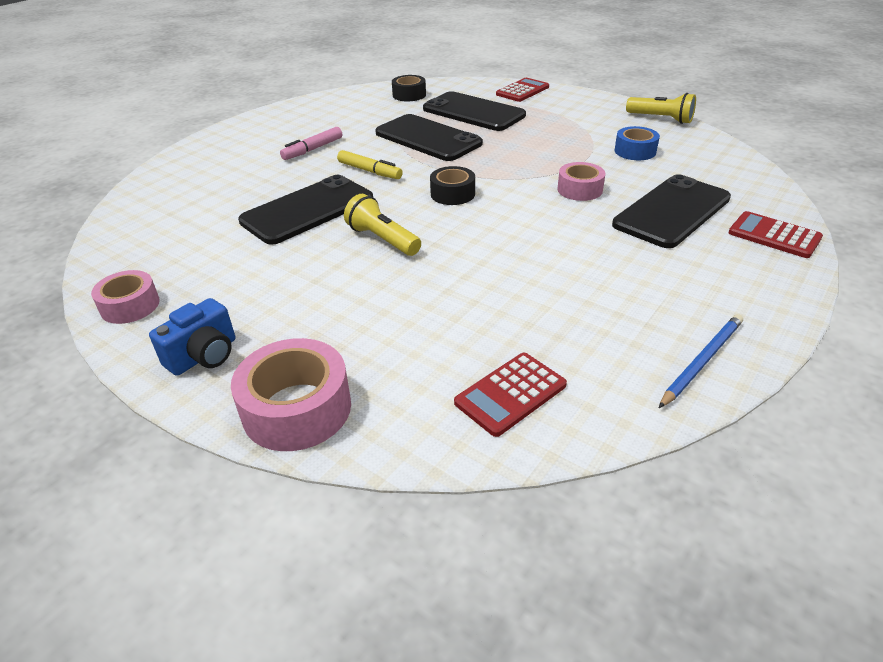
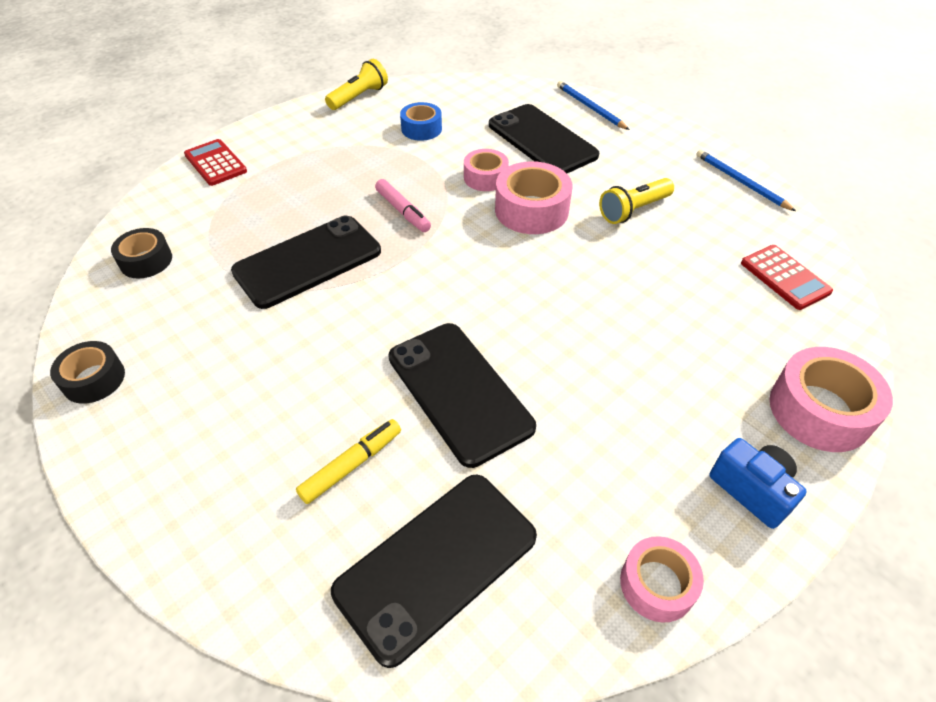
camera: 80 degrees left, 10 degrees up
pink marker [280,127,342,160] -> pink marker moved to [375,179,431,232]
yellow marker [337,150,403,179] -> yellow marker moved to [296,419,401,504]
yellow flashlight [344,194,421,256] -> yellow flashlight moved to [599,178,674,224]
black phone [423,91,526,131] -> black phone moved to [331,475,537,668]
black tape [430,166,475,205] -> black tape moved to [50,341,125,404]
red calculator [729,211,823,258] -> blue pencil [557,81,630,130]
none -> pink tape [495,161,573,234]

